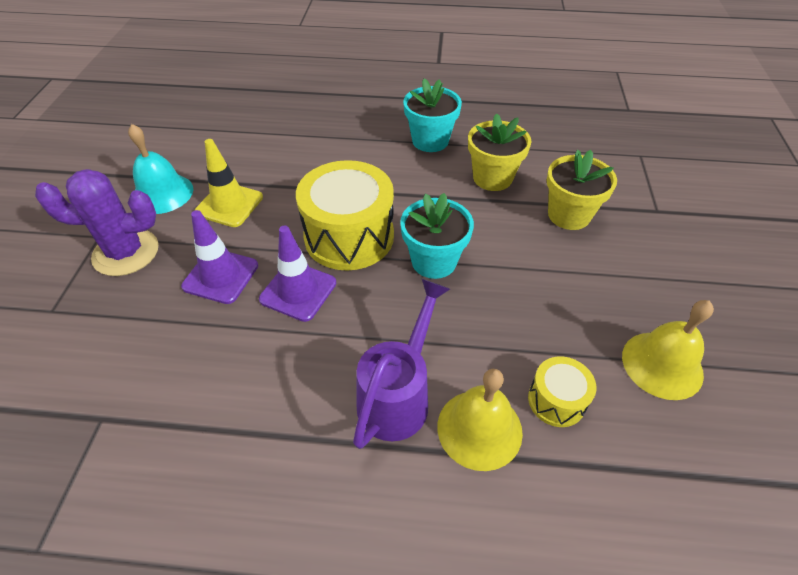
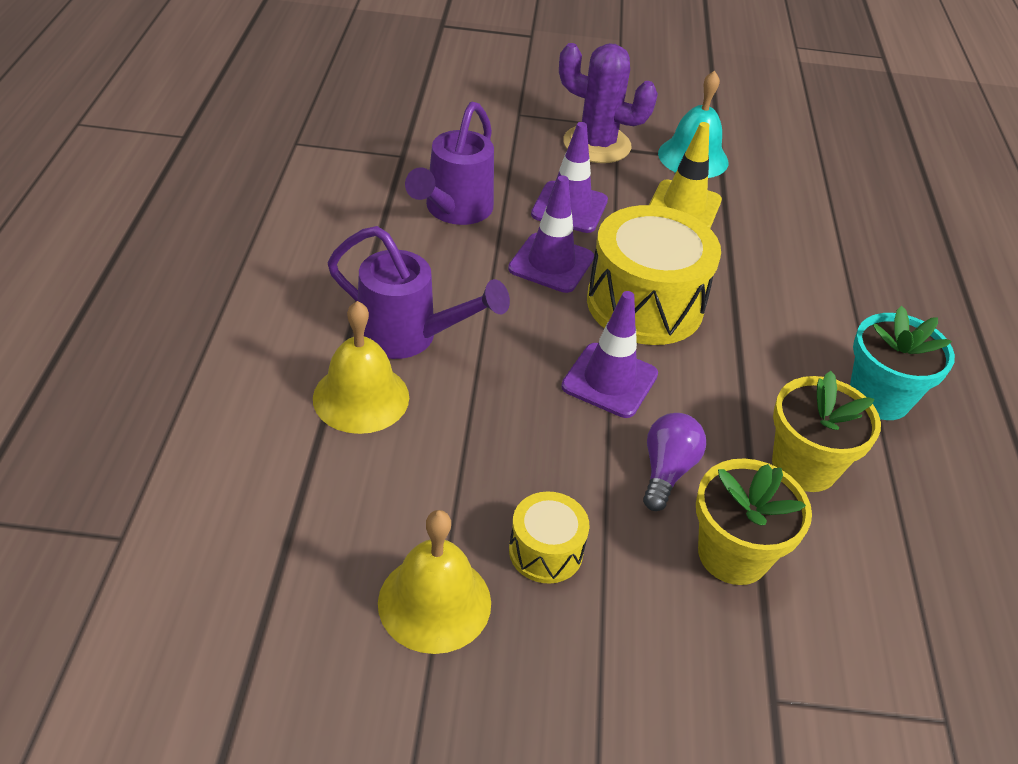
camera: 85 degrees right, 5 degrees down
purple cactus [35,169,159,276] -> purple cactus turned 60 degrees counterclockwise [559,43,658,163]
turquoise flower pot [400,193,474,279] -> purple traffic cone [561,291,658,418]
yellow drum [528,356,596,427] -> yellow drum moved to [509,491,590,584]
none -> purple watering can [405,101,494,225]
none -> purple light bulb [643,413,706,511]

